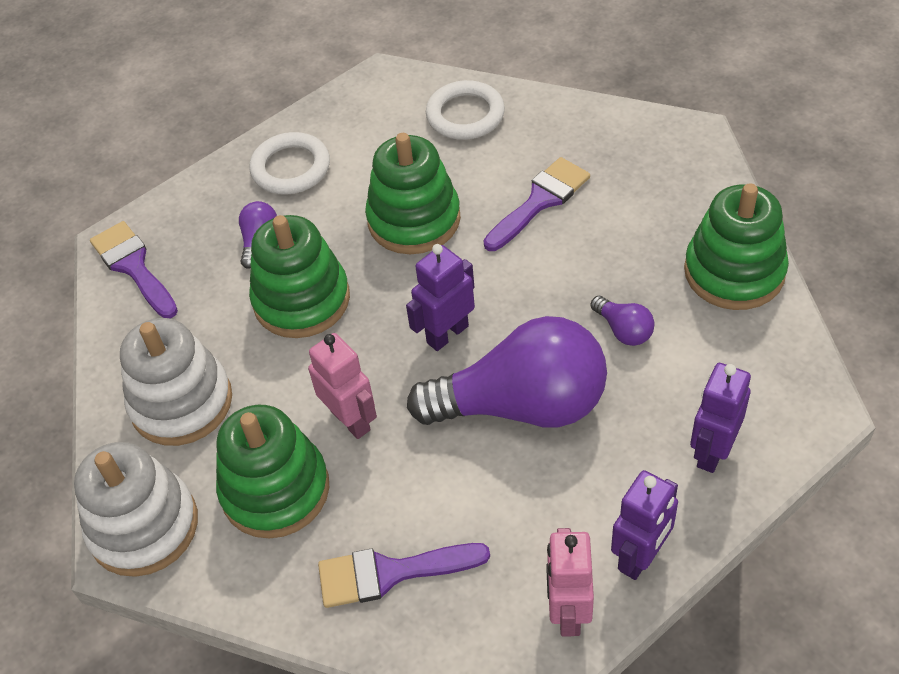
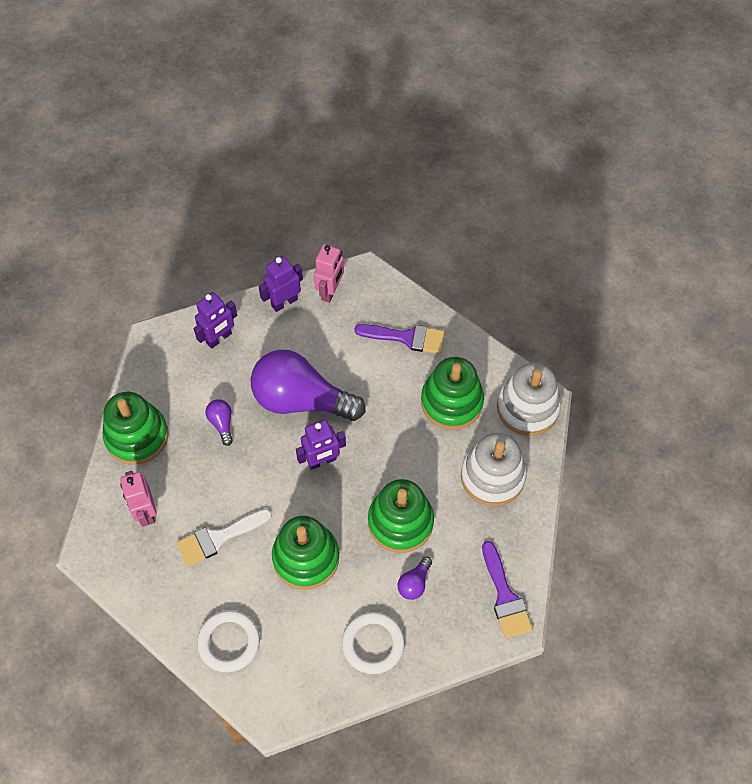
camera: 165 degrees left, 10 degrees up
pink robot [308,333,377,439] -> pink robot moved to [120,471,157,527]
purple brush [484,157,590,251] -> white brush [176,509,272,567]

